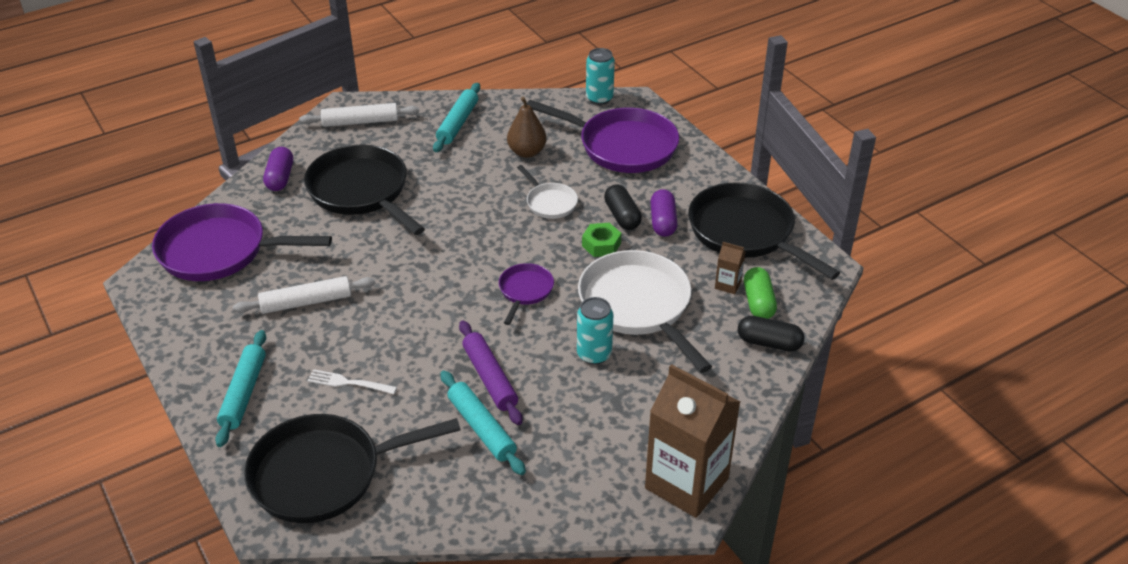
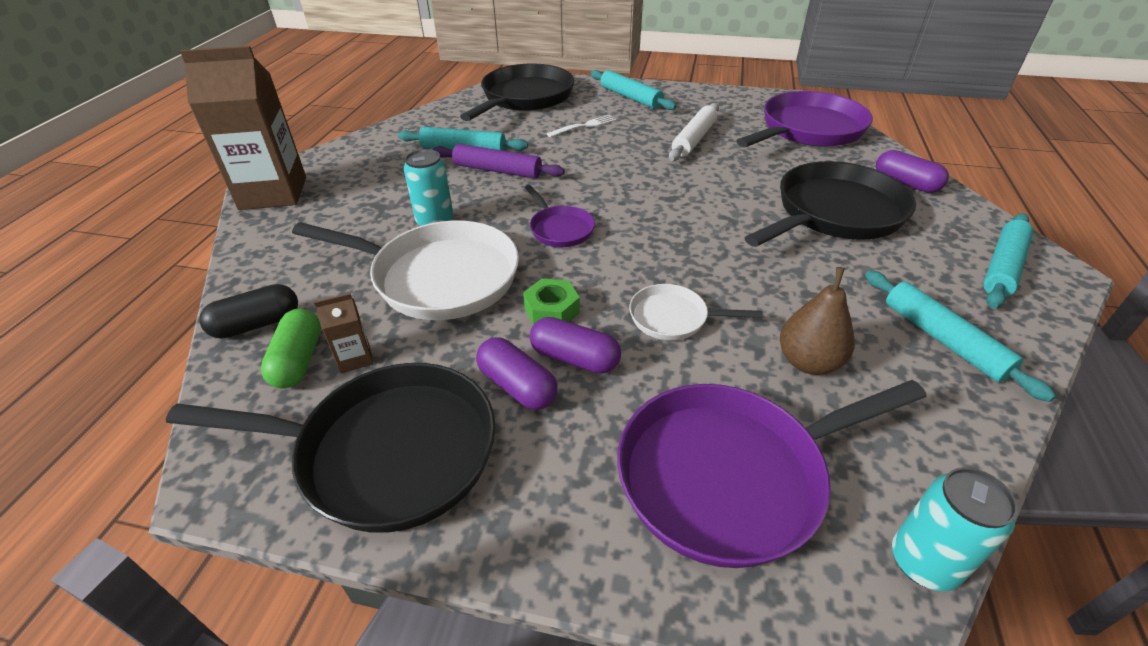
camera: 135 degrees right, 0 degrees up
white rolling pin [299,103,419,127] -> turquoise rolling pin [983,213,1033,308]
black pan [304,145,425,235] -> black pan turned 45 degrees counterclockwise [745,161,916,247]
black capsule [604,184,642,230] -> purple capsule [530,317,621,373]
green capsule [744,267,777,319] -> green capsule turned 45 degrees clockwise [261,308,321,388]

